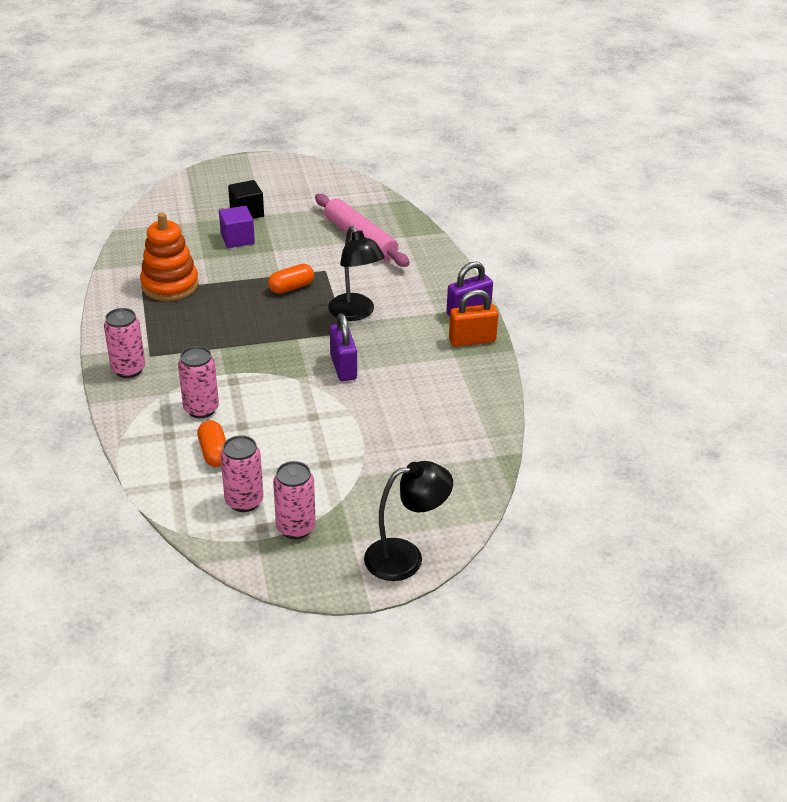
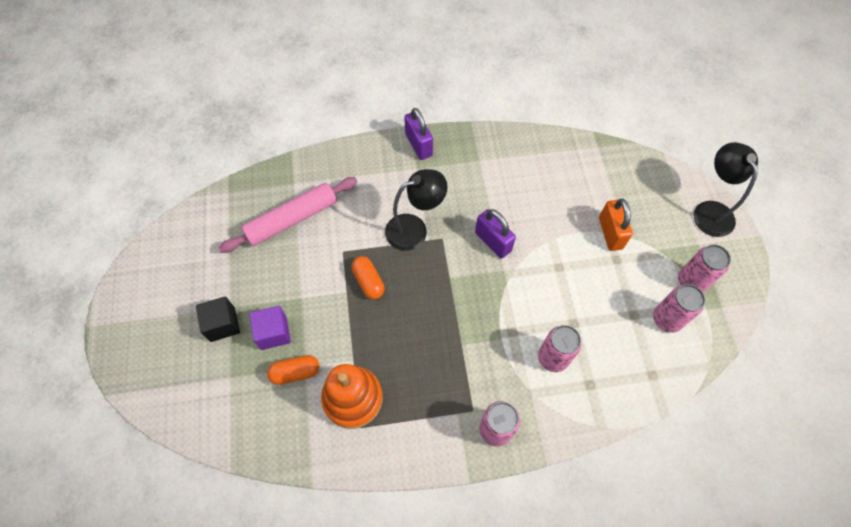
camera: 85 degrees left, 25 degrees up
orange capsule [197,420,226,467] -> orange capsule moved to [267,355,319,385]
purple padlock [330,313,357,381] -> purple padlock turned 60 degrees clockwise [475,209,516,259]
orange padlock [449,289,498,347] -> orange padlock moved to [599,199,633,251]

